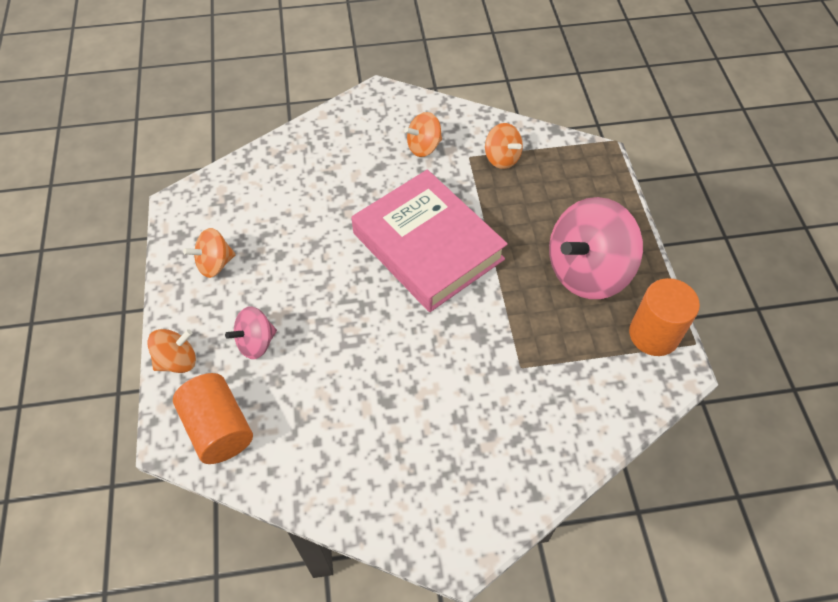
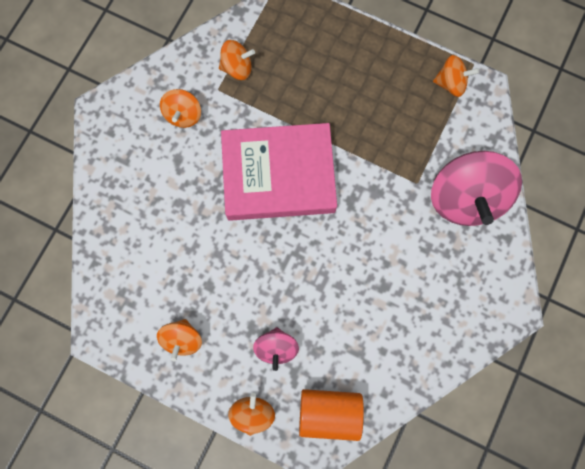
camera: 55 degrees left, 20 degrees up
pink spinning top [549,197,643,299] -> pink spinning top moved to [431,151,522,226]
orange cylinder [629,278,700,356] -> orange spinning top [433,55,479,97]

